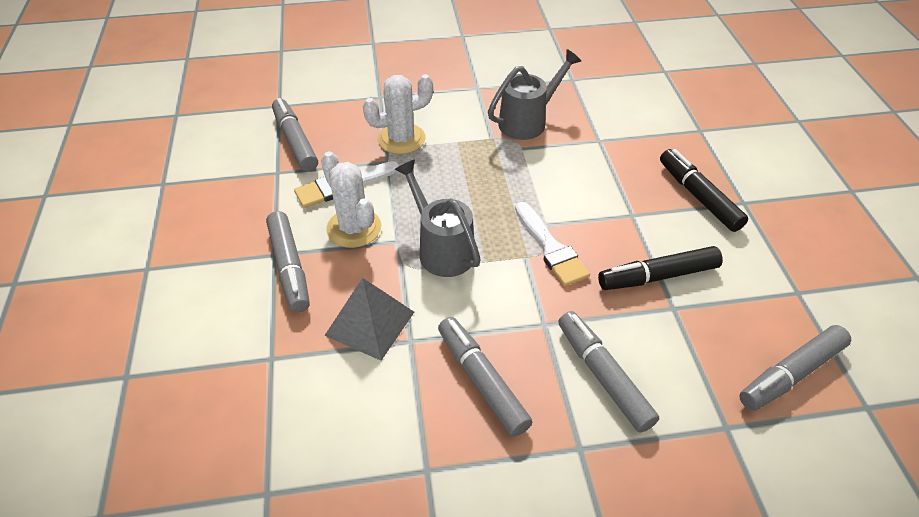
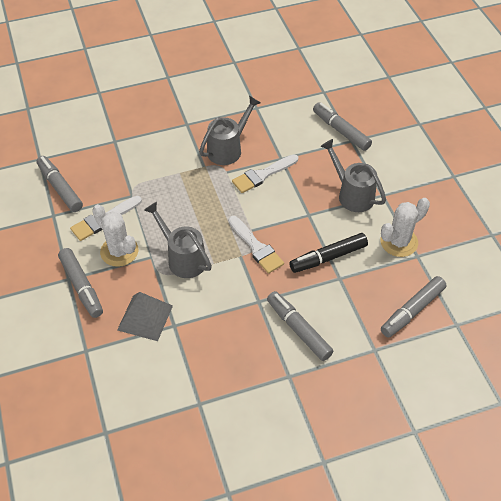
camera: 10 degrees left, 5 degrees up
white cactus [363,74,433,154] -> white cactus moved to [380,198,430,257]
grey marker [438,317,532,437] -> grey marker moved to [313,102,372,151]
black marker [660,149,748,232] -> grey watering can [321,139,386,212]
none -> white brush [232,154,298,193]

